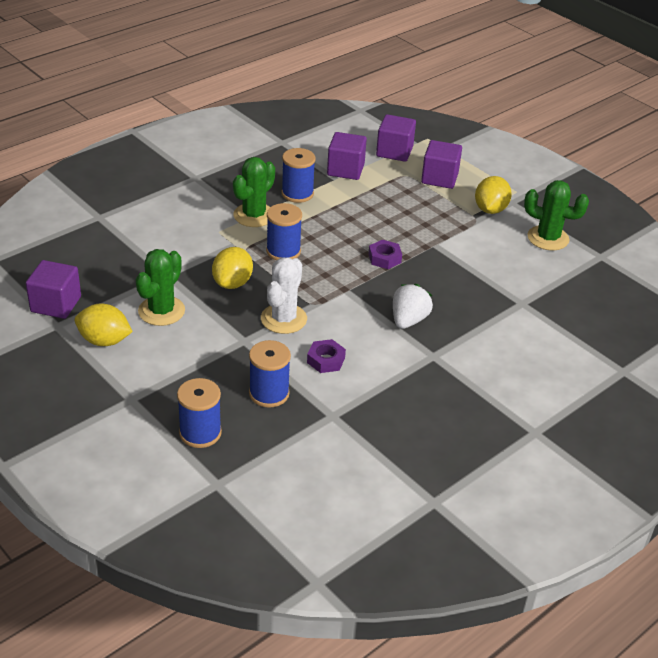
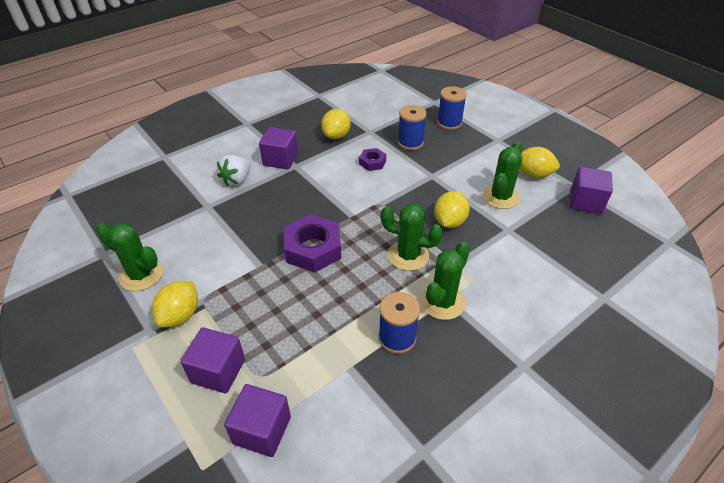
camera: 175 degrees left, 5 degrees up
white cactus [261,257,307,334] -> none
blue spool [266,203,302,260] -> green cactus [381,204,443,271]
purple cube [327,132,367,180] -> purple cube moved to [259,127,298,170]
purple nut [368,240,402,269] -> purple nut [284,214,341,273], size x1.90
white strawberry [393,284,433,329] -> white strawberry moved to [217,155,251,186]
none -> yellow lemon [321,109,351,140]

